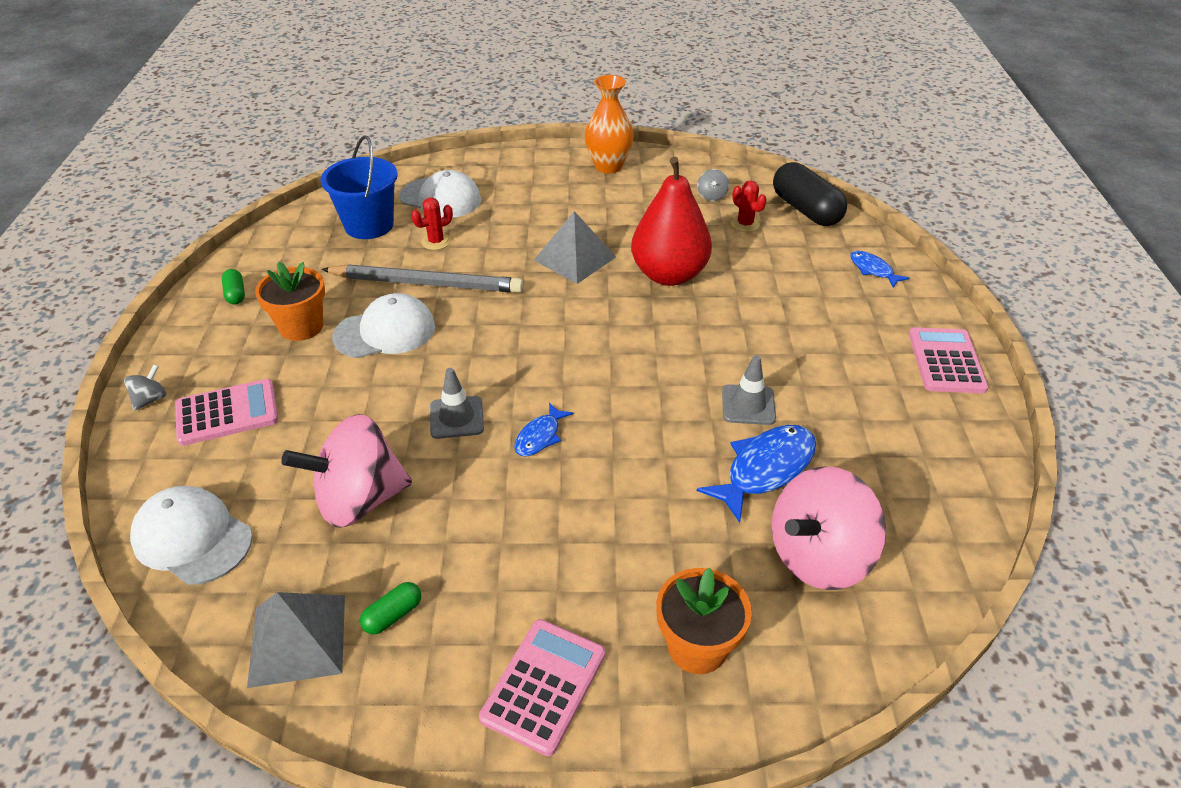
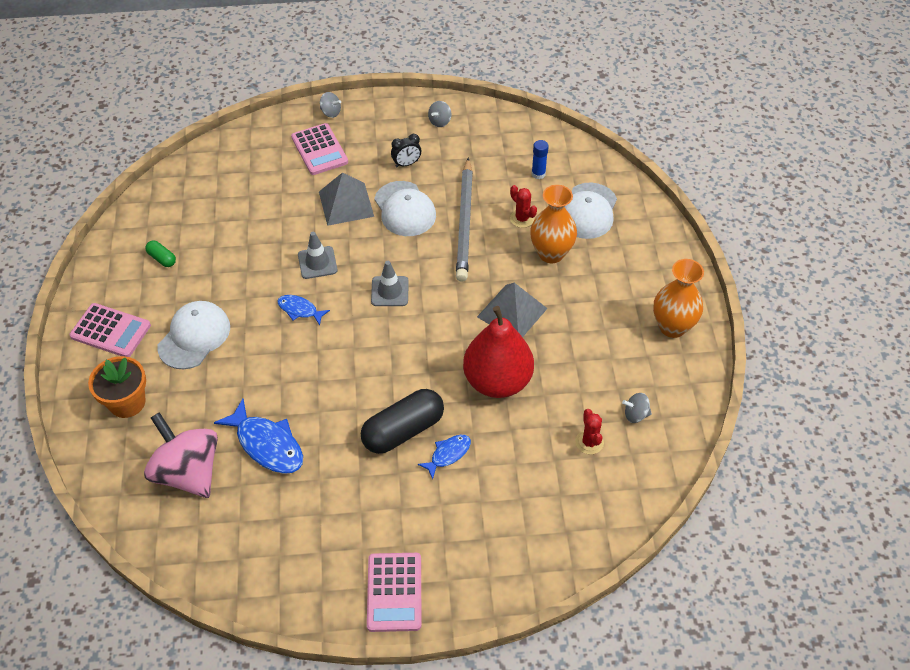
camera: 85 degrees right, 10 degrees up
white cap [130,486,253,585] -> white cap moved to [157,301,230,369]
green capsule [222,269,245,305] -> grey spinning top [428,101,452,127]
grey pyramid [247,592,345,688] -> grey pyramid moved to [319,172,374,226]
orange flower pot [255,262,325,341] -> black clock [391,134,421,167]
pink spinning top [281,414,412,528] -> none
blue bucket [321,135,398,239] -> blue glue stick [531,140,549,179]
grey traffic cone [722,355,776,425] -> grey traffic cone moved to [371,261,409,306]
red cactus [731,180,767,232] -> red cactus turned 60 degrees counterclockwise [576,409,604,454]
black capsule [773,162,847,226] -> black capsule moved to [361,389,444,454]
blue fish [850,251,909,288] -> blue fish moved to [418,435,471,479]
pink calculator [909,327,988,393] -> pink calculator turned 90 degrees clockwise [367,553,422,632]
none -> orange vase [530,185,577,263]

